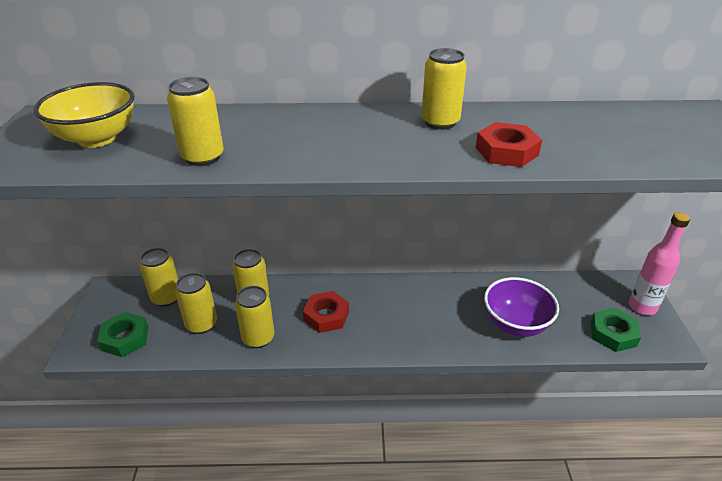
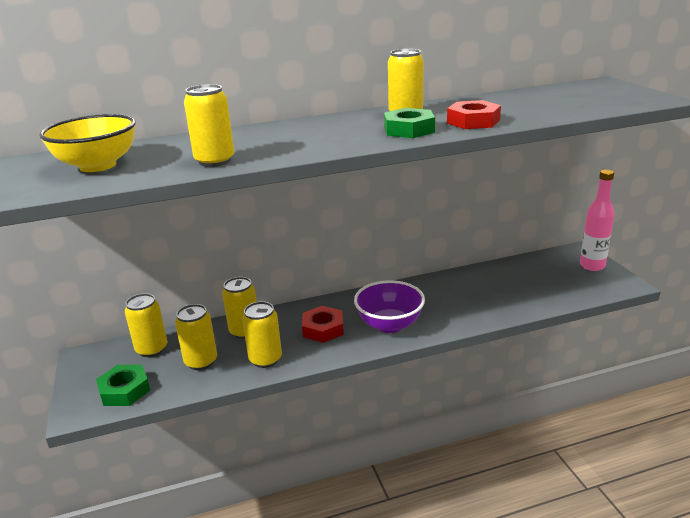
camera: 15 degrees left, 10 degrees down
purple bowl [484,277,559,337] -> purple bowl moved to [354,280,425,333]
green nut [591,308,641,352] -> green nut moved to [384,108,435,138]

